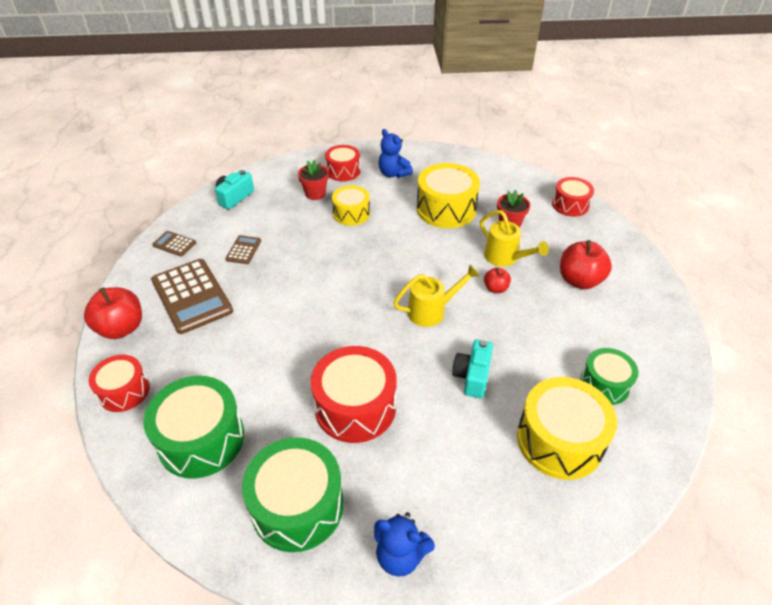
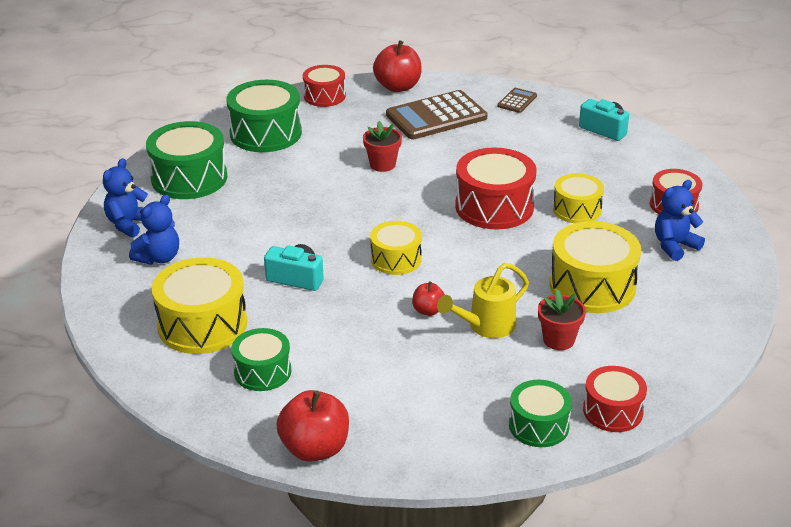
camera: 95 degrees right, 10 degrees down
brown calculator [225,235,261,264] -> none
red flower pot [298,160,329,200] -> red flower pot moved to [363,121,402,172]
red drum [311,346,397,443] -> red drum moved to [455,148,537,229]
yellow watering can [393,265,480,327] -> yellow drum [370,221,422,275]
red apple [560,240,612,289] -> red apple moved to [276,390,349,462]
none -> blue teddy bear [129,195,179,265]
none -> green drum [509,380,572,447]

